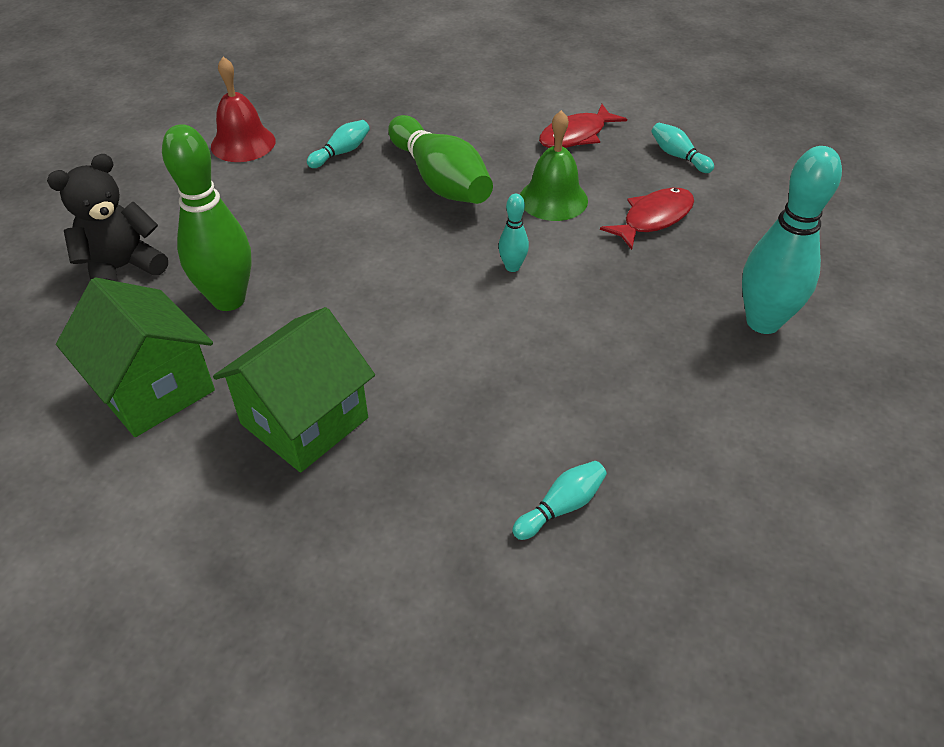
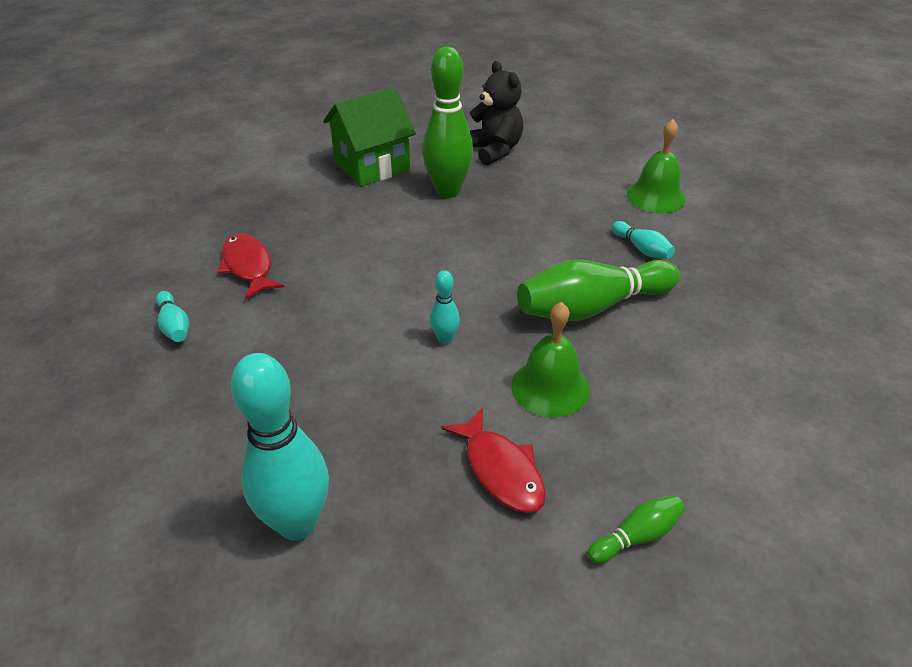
camera: 100 degrees right, 5 degrees down
red bell [211,57,275,162] -> green bell [627,119,686,213]
green house [213,307,375,472] -> none
red fish [539,104,627,148] -> red fish moved to [217,233,285,299]
turquoise bowling pin [651,123,714,173] -> green bowling pin [587,495,685,564]

